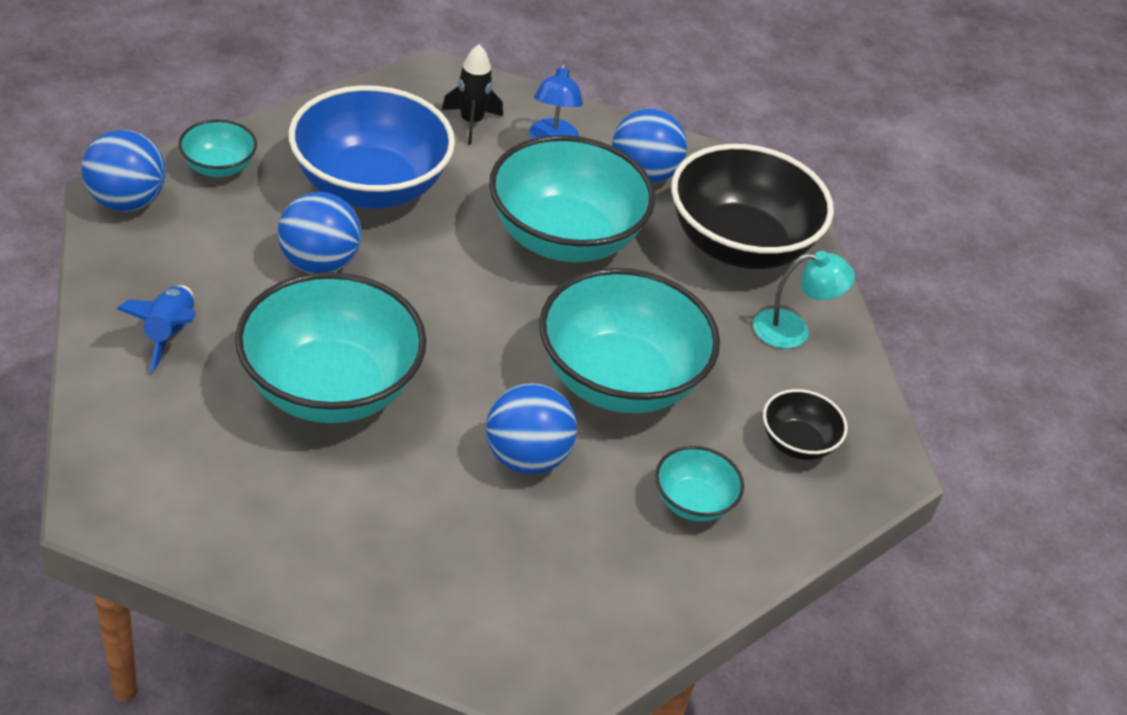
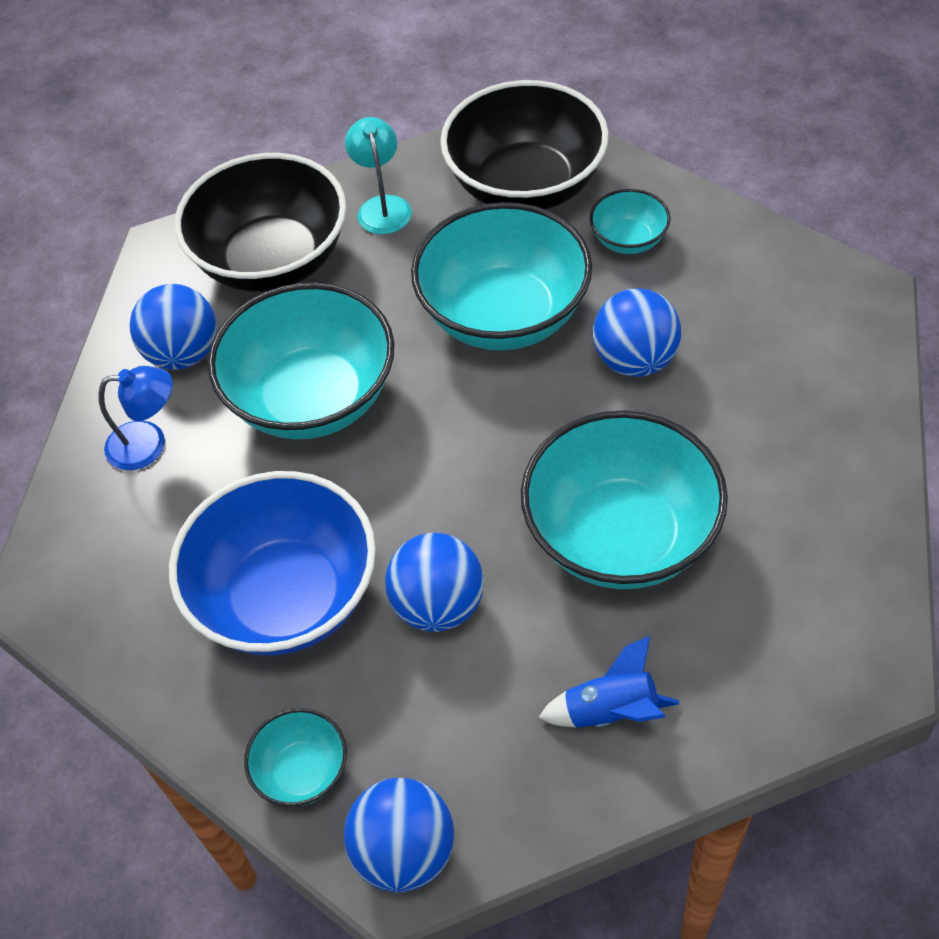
camera: 90 degrees left, 10 degrees up
black rocket [442,44,503,145] -> none
black bowl [763,389,848,460] -> black bowl [440,80,609,210], size x2.13

